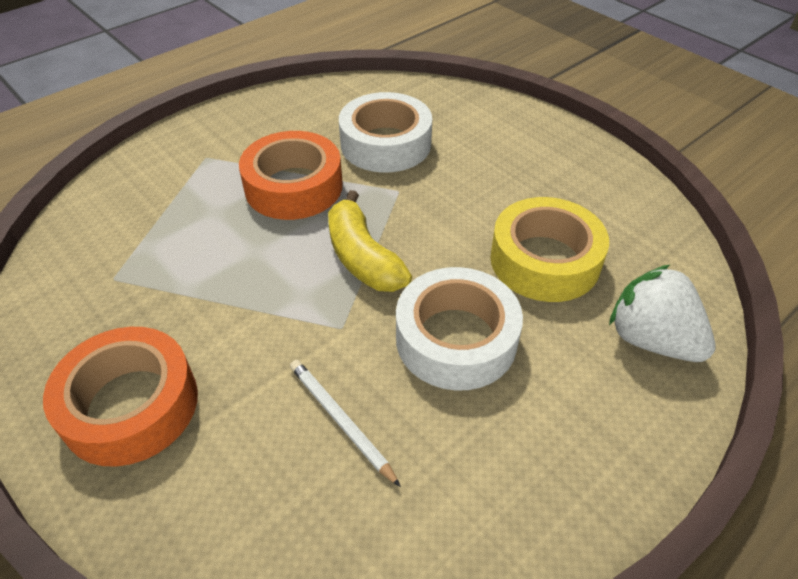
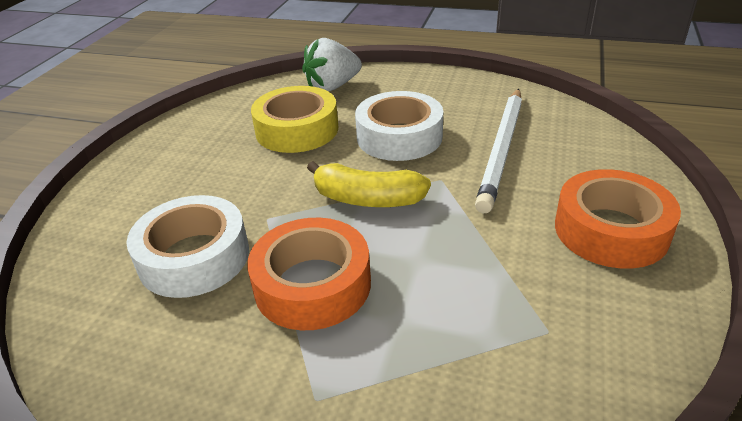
camera: 120 degrees left, 10 degrees down
white pencil [290,360,401,487] -> white pencil [475,89,522,213], size x1.90
yellow banana [328,190,412,292] -> yellow banana turned 75 degrees clockwise [307,161,431,207]
white strawberry [609,265,715,362] -> white strawberry turned 45 degrees clockwise [302,38,362,91]

